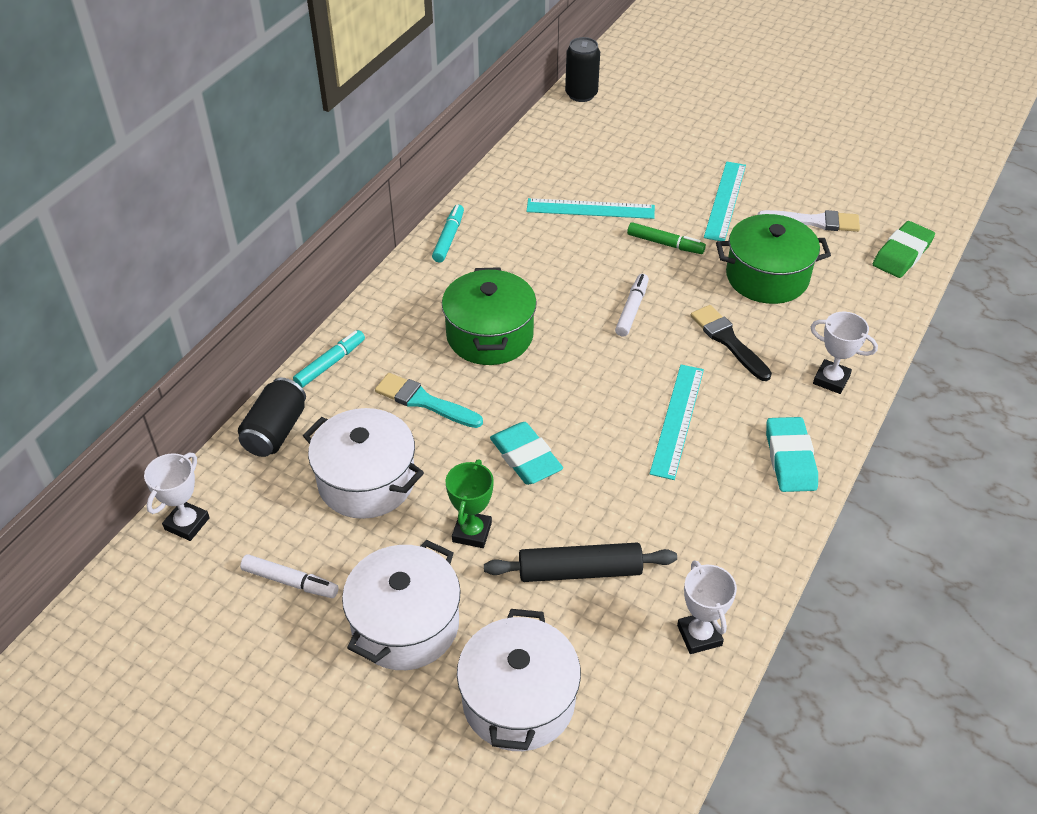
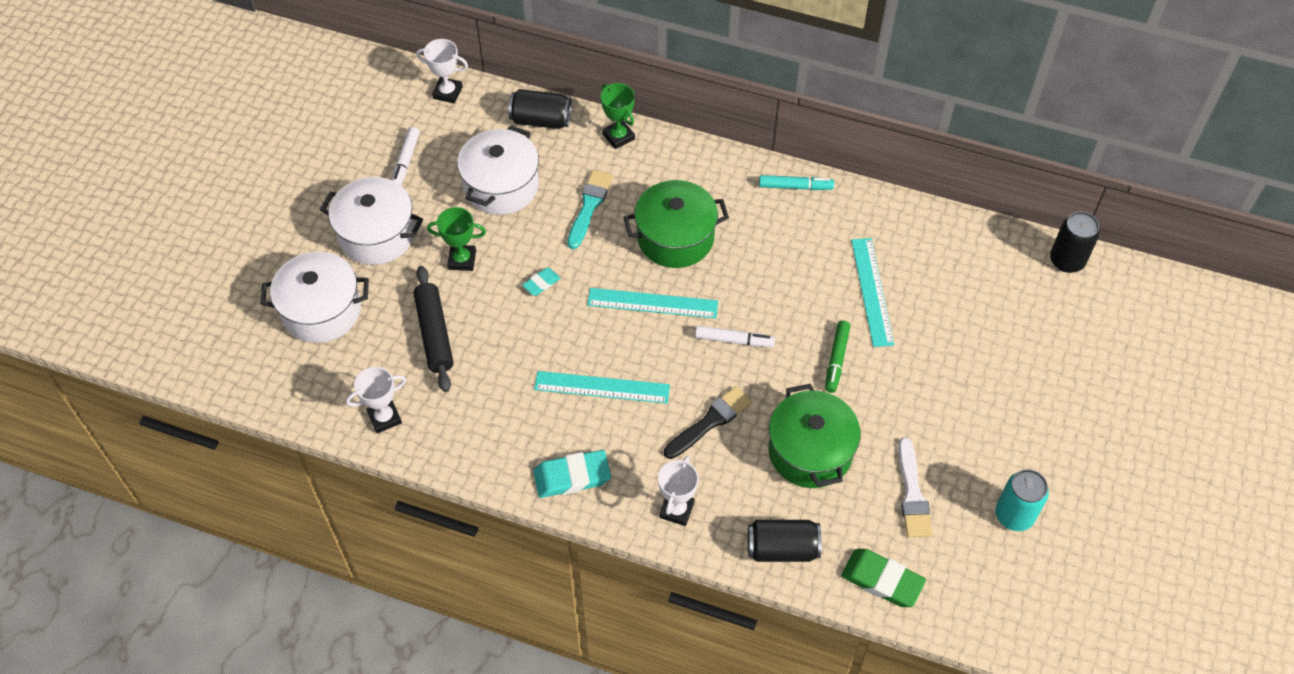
camera: 80 degrees right, 10 degrees up
turquoise marker [293,330,365,388] -> green trophy [601,83,635,149]
turquoise eraser [490,422,563,485] -> turquoise eraser [522,268,560,296], size x0.54
turquoise ruler [704,161,746,241] -> turquoise ruler moved to [587,288,718,319]
none -> black can [748,520,822,562]
none -> turquoise can [995,469,1049,531]

